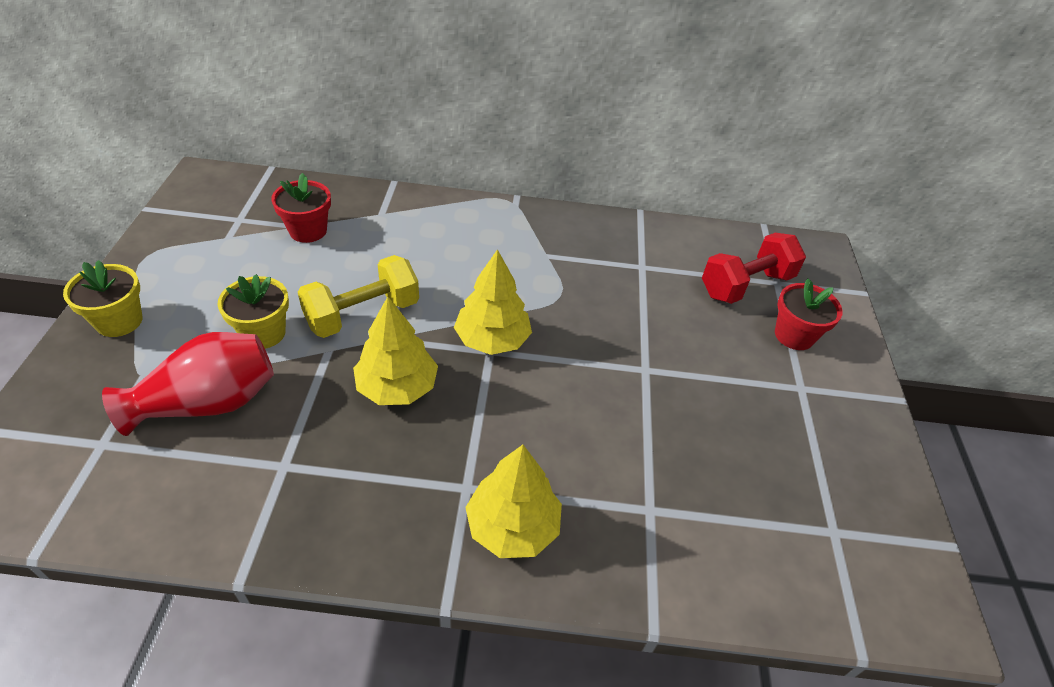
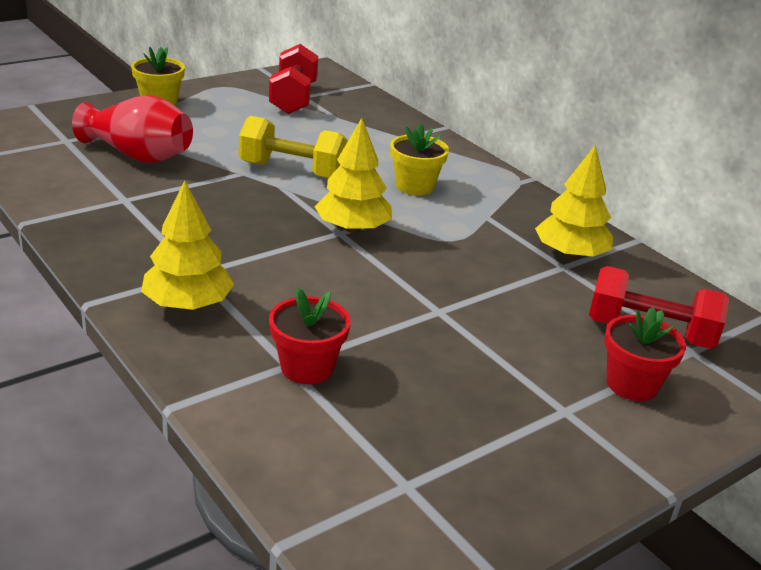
camera: 50 degrees right, 15 degrees down
yellow flower pot [218,274,289,349] -> yellow flower pot moved to [390,123,449,196]
red flower pot [271,173,331,243] -> red flower pot moved to [269,288,351,384]
yellow tree [353,297,438,405] -> yellow tree moved to [535,145,613,259]
none -> red dumbbell [269,44,318,114]

